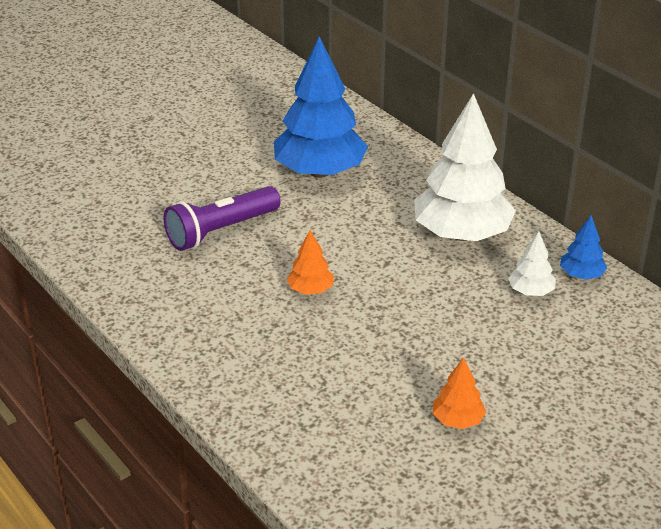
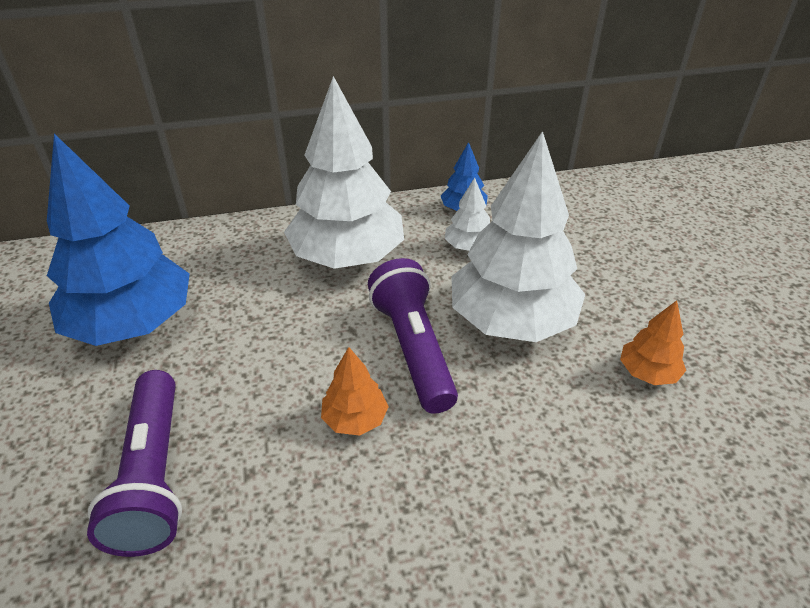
camera: 65 degrees left, 5 degrees up
none -> purple flashlight [368,258,458,414]
none -> white tree [451,131,586,342]

